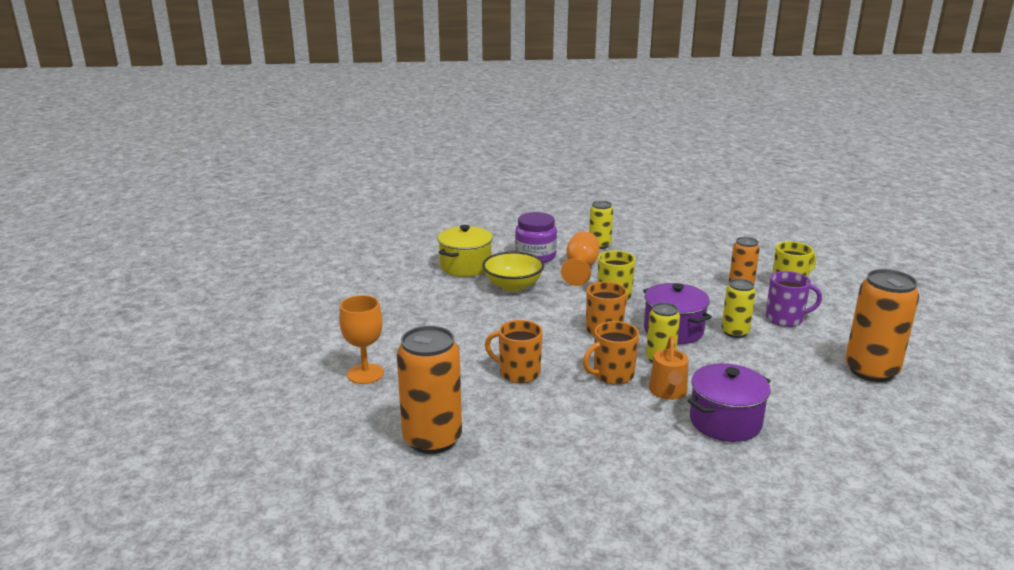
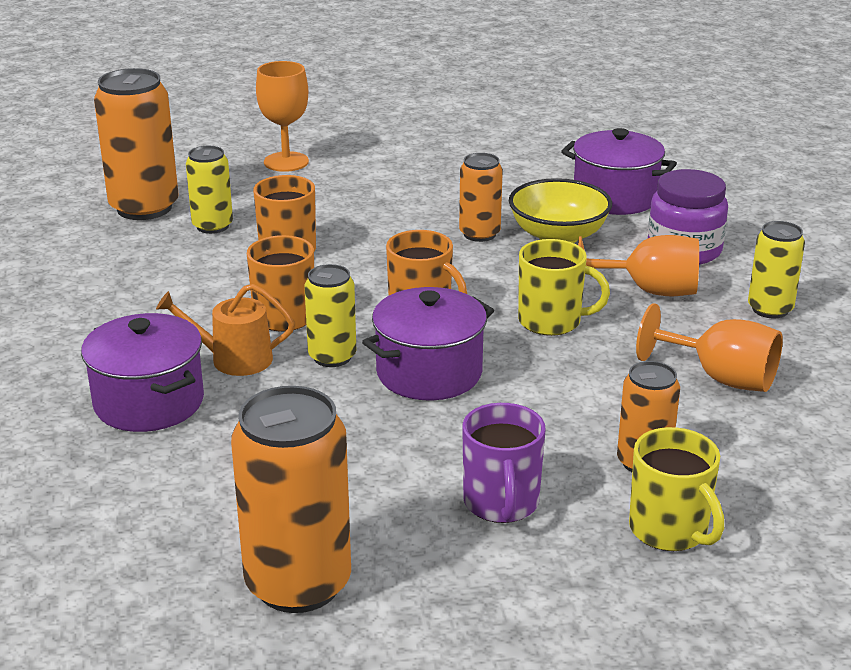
camera: 85 degrees right, 5 degrees up
yellow pot [438,225,493,277] -> purple pot [561,128,677,215]
yellow can [722,279,756,338] -> yellow can moved to [186,146,233,234]
none -> orange can [459,153,503,242]
none -> orange goblet [636,303,783,392]

